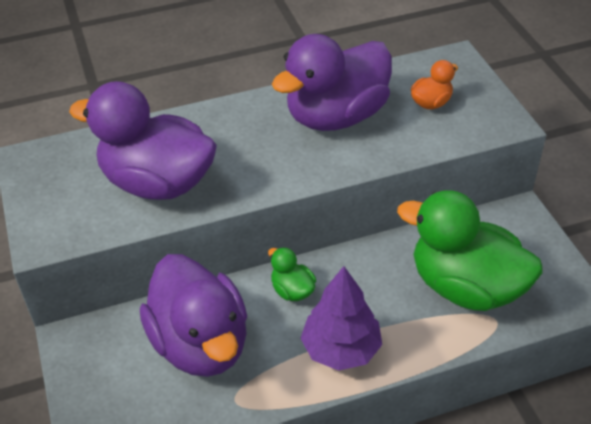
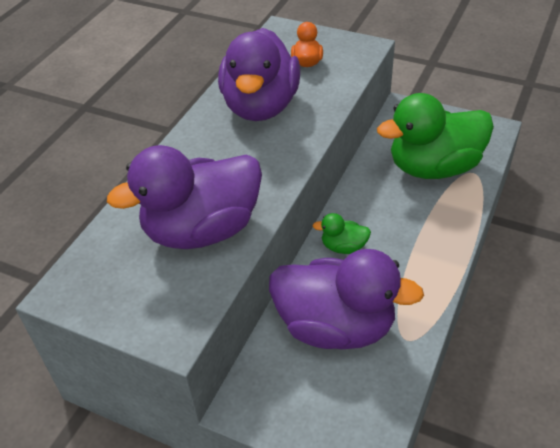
camera: 45 degrees left, 0 degrees up
purple tree [300,266,382,371] -> none

